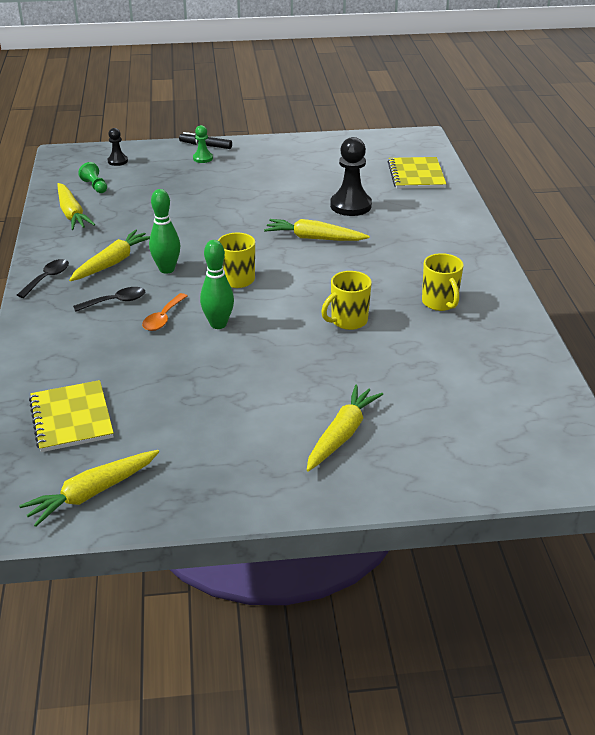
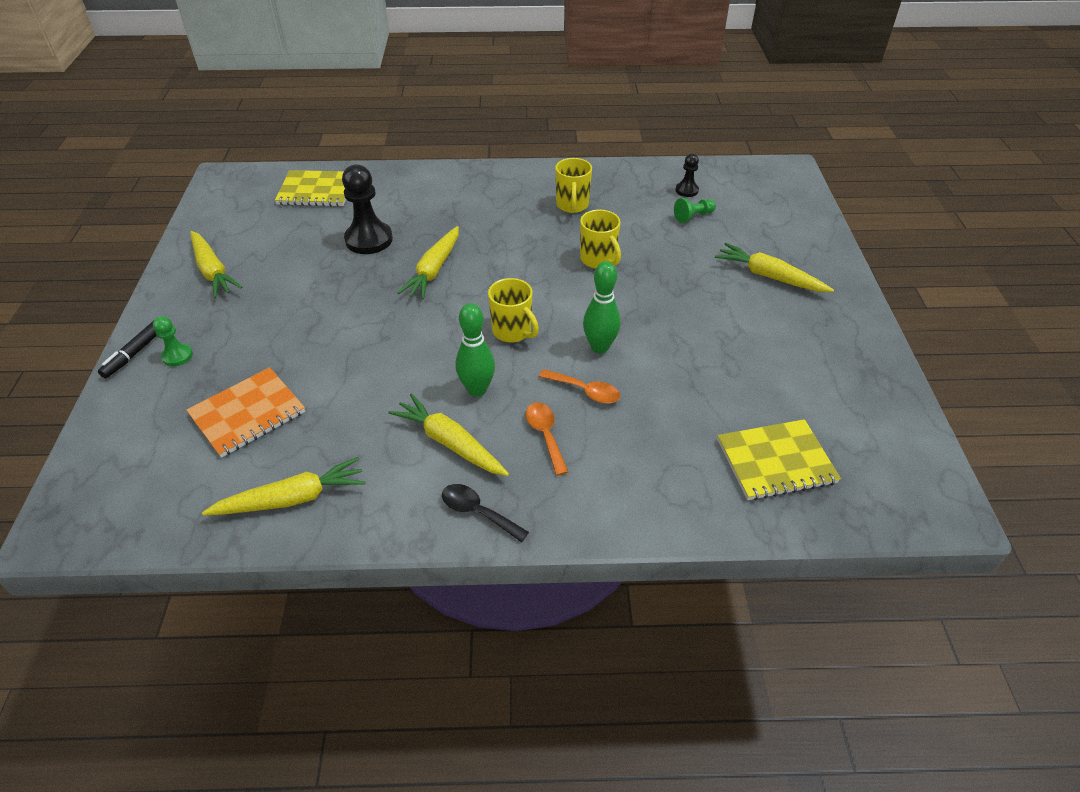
camera: 85 degrees left, 10 degrees up
yellow carrot [19,450,159,527] -> yellow carrot moved to [190,231,242,298]
black spoon [73,287,145,312] -> orange spoon [526,402,568,476]
green pawn [78,162,107,193] -> green pawn moved to [674,198,716,223]
black pawn [107,128,128,166] -> black pawn moved to [676,154,699,197]
yellow mug [422,253,464,311] -> yellow mug turned 105 degrees clockwise [555,158,592,213]
none -> orange notebook [186,367,305,458]

